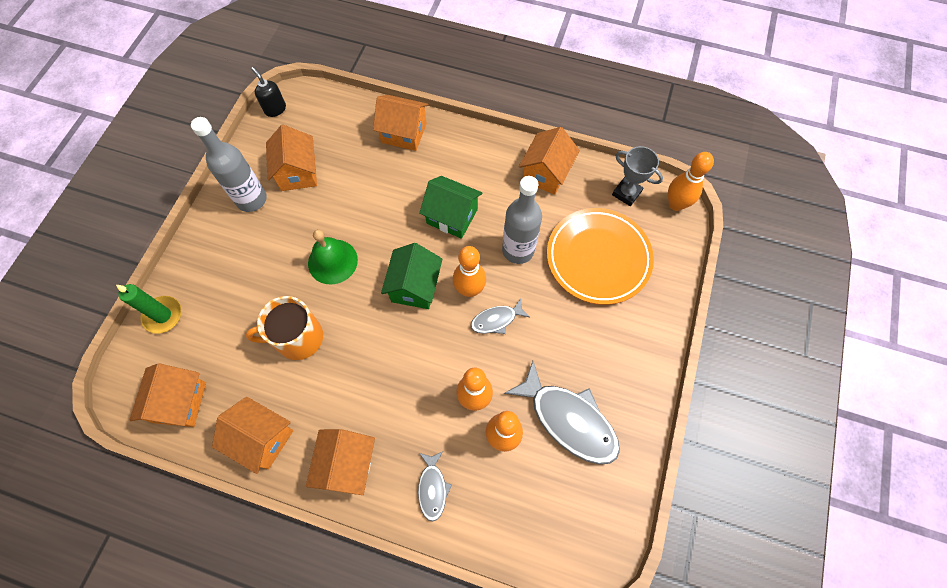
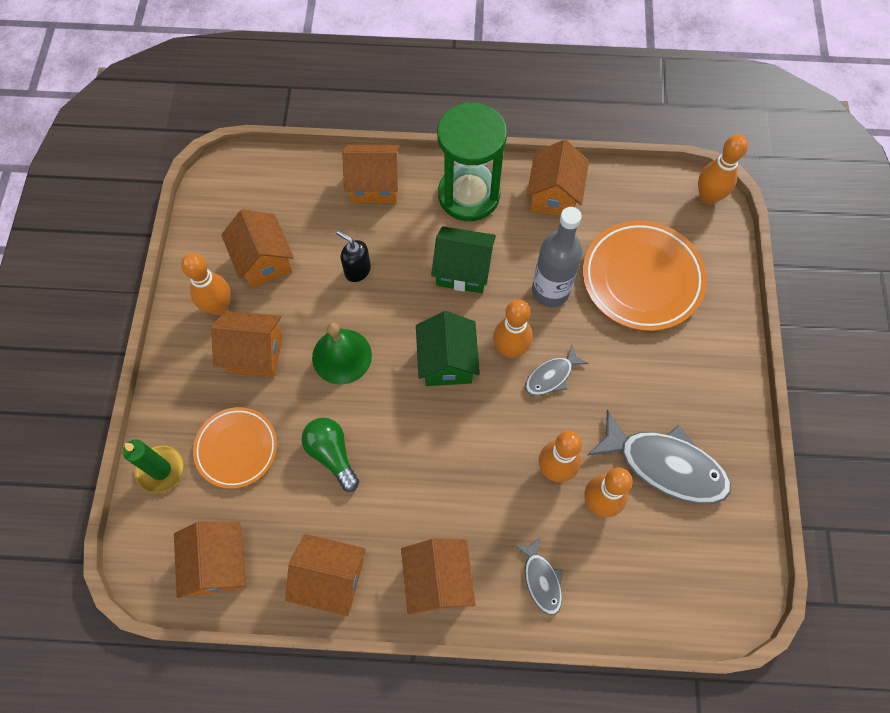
camera: 15 degrees left, 0 degrees up
grey bottle [191,117,267,212] -> orange bowling pin [181,253,231,315]
orange mug [246,296,323,360] -> green light bulb [302,417,359,492]
black soap dispenser [251,67,286,117] -> black soap dispenser moved to [336,230,371,282]
grey trophy [612,146,663,206] -> none
none -> orange plate [193,407,277,489]
none -> orange house [211,311,283,377]
none -> green hourglass [437,102,507,221]

